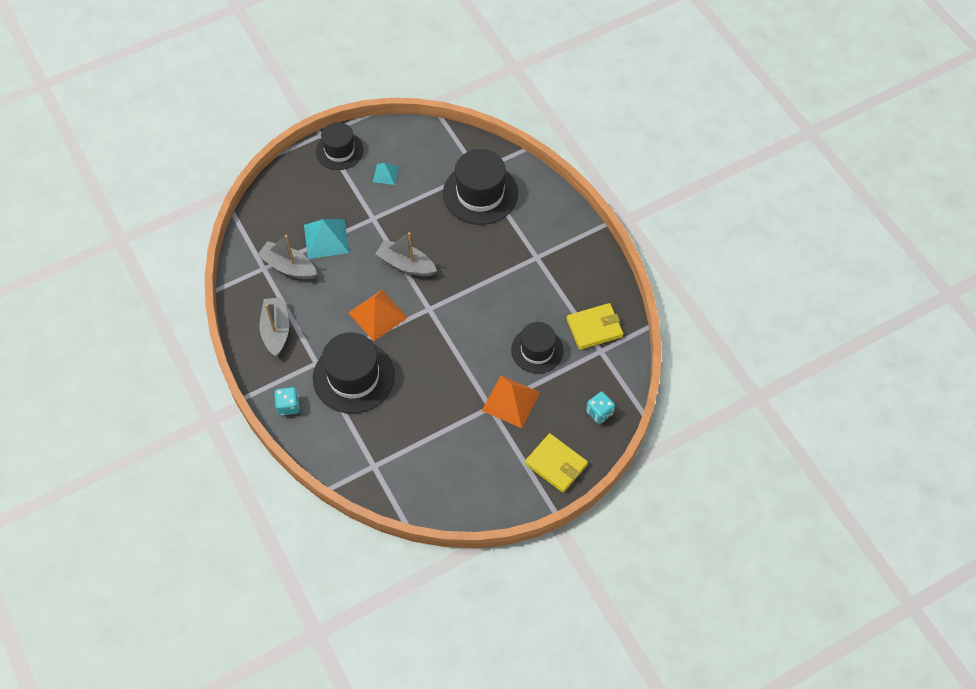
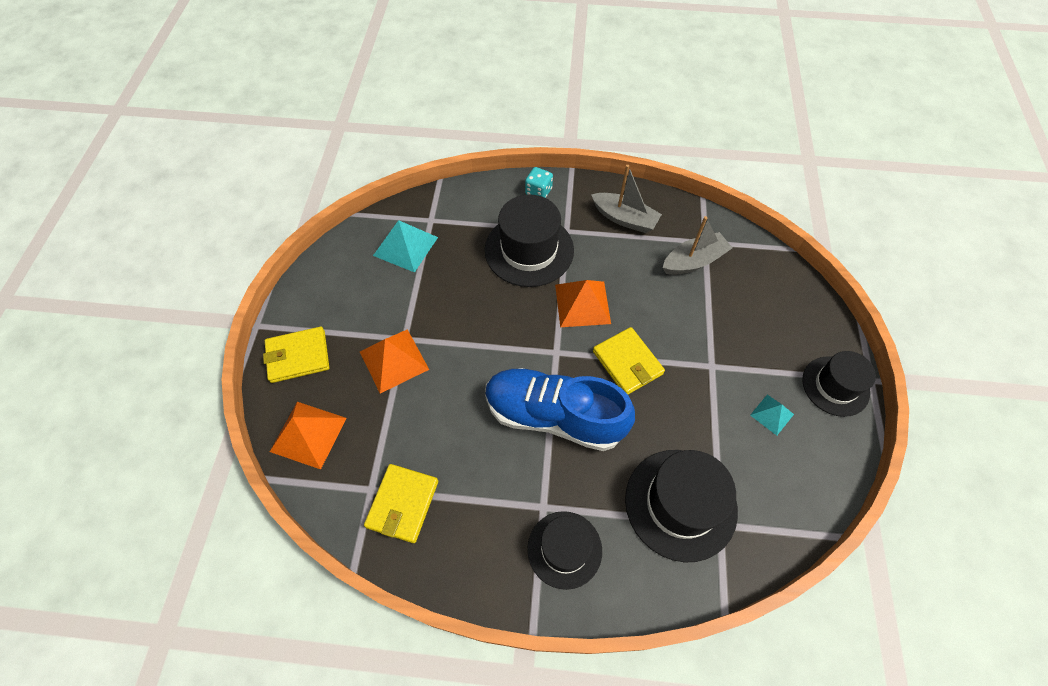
camera: 125 degrees right, 0 degrees up
turquoise pyramid [304,219,349,259] -> turquoise pyramid moved to [373,220,438,273]
grey boat [375,232,437,276] -> yellow wallet [593,327,665,394]
black hat [511,322,564,374] -> black hat moved to [527,511,602,590]
turquoise dice [586,392,615,424] -> orange pyramid [270,402,346,469]
none -> blue shoe [485,368,635,451]

